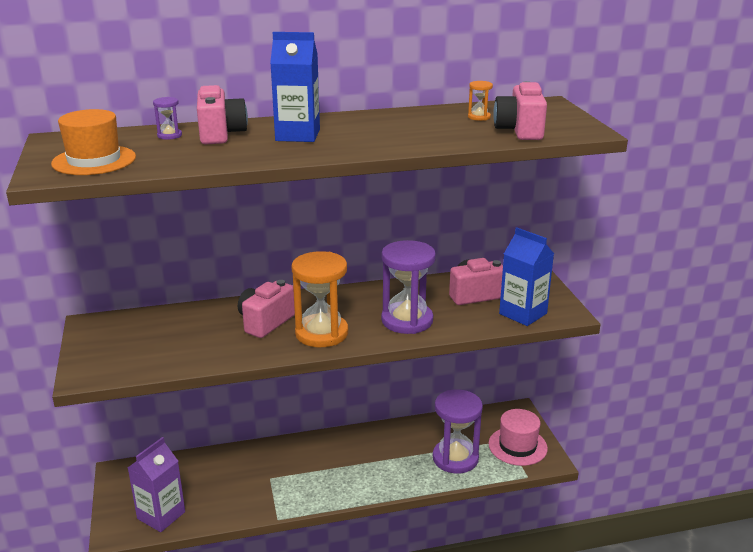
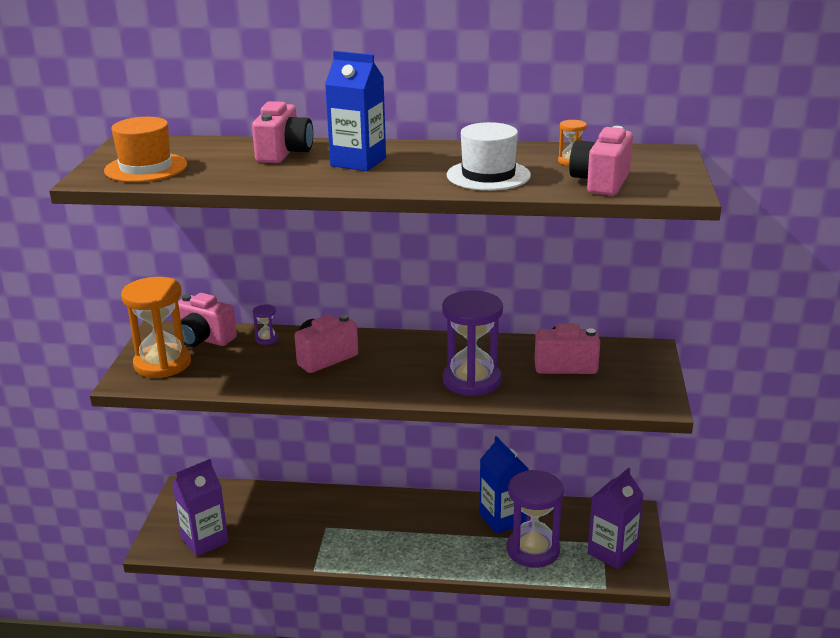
camera: 20 degrees right, 0 degrees up
purple hourglass [153,97,182,140] -> purple hourglass moved to [253,304,278,345]
orange hourglass [292,251,348,347] -> orange hourglass moved to [121,277,191,378]
pink hat [488,409,548,466] -> purple carton [588,467,644,569]
blue carton [499,227,554,326] -> blue carton moved to [480,436,529,534]
none -> pink camera [178,293,237,347]
none -> white hat [447,122,531,191]

